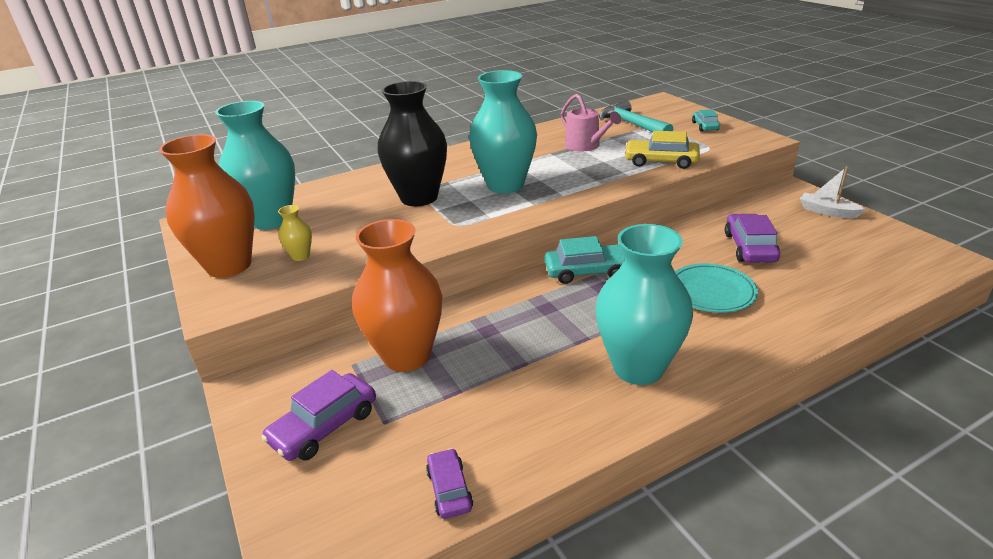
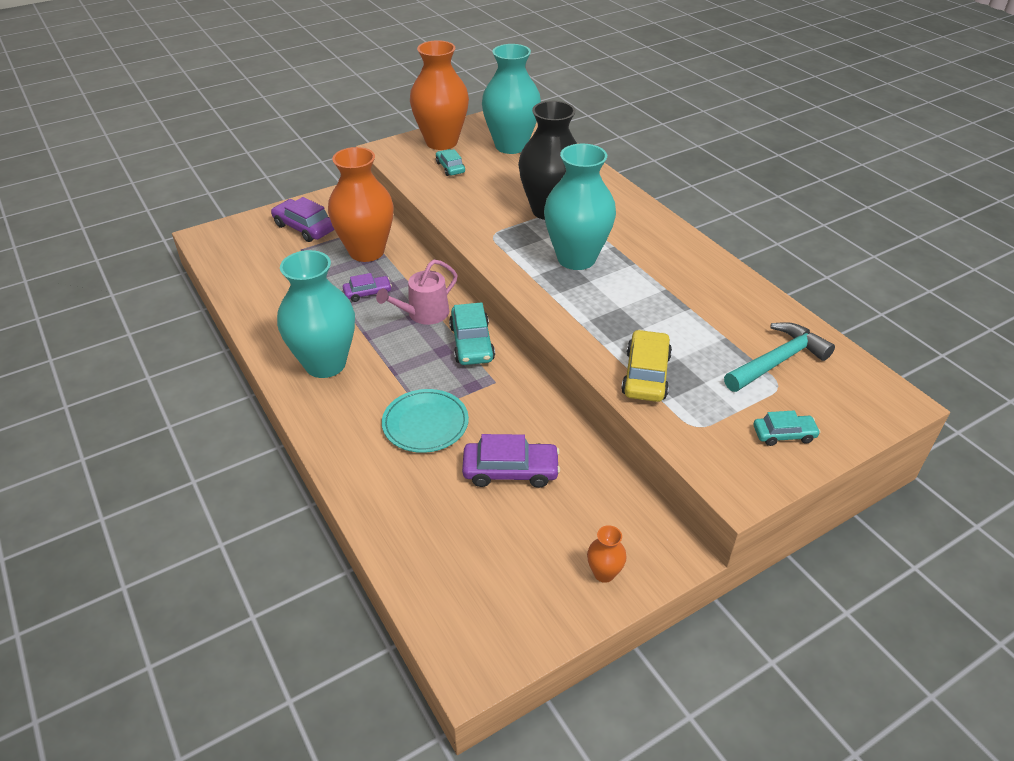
camera: 85 degrees right, 10 degrees up
yellow vase [278,205,312,261] -> turquoise car [436,149,465,176]
purple car [426,448,473,519] -> purple car moved to [343,273,392,302]
pink watering can [561,94,621,151] -> pink watering can moved to [376,260,457,325]
white boat [800,166,866,219] -> orange vase [587,525,627,583]

